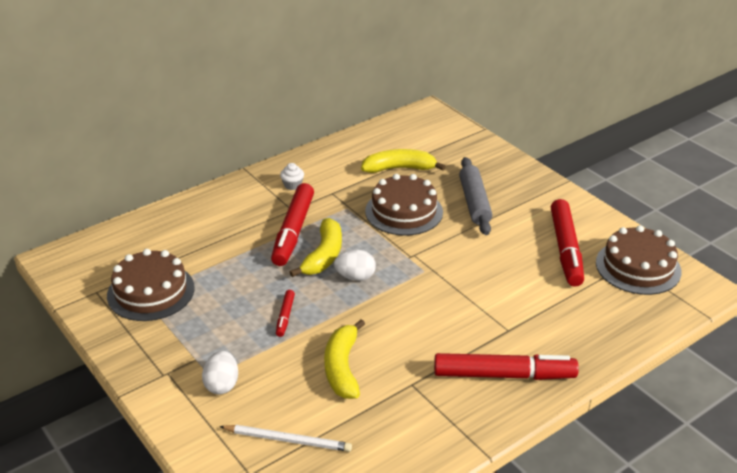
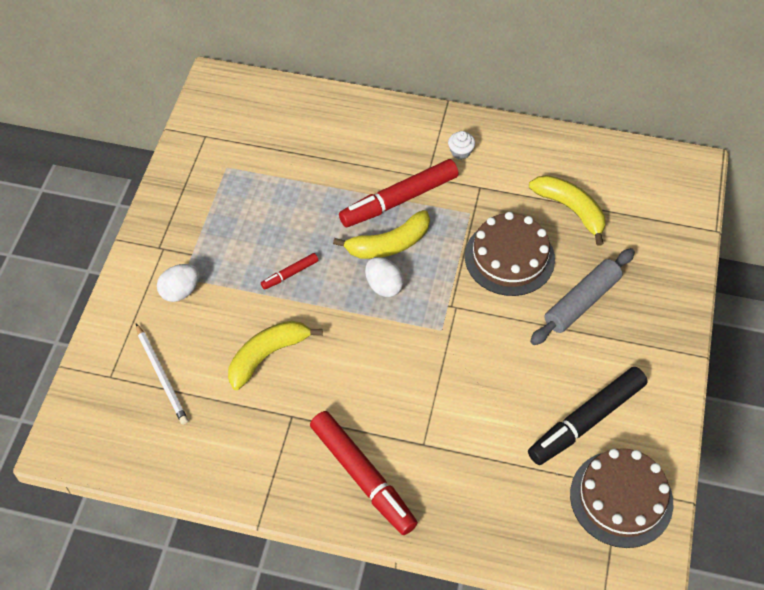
camera: 50 degrees right, 20 degrees up
brown cake [107,249,195,321] -> none
red marker [551,199,584,287] -> black marker [528,367,648,465]

